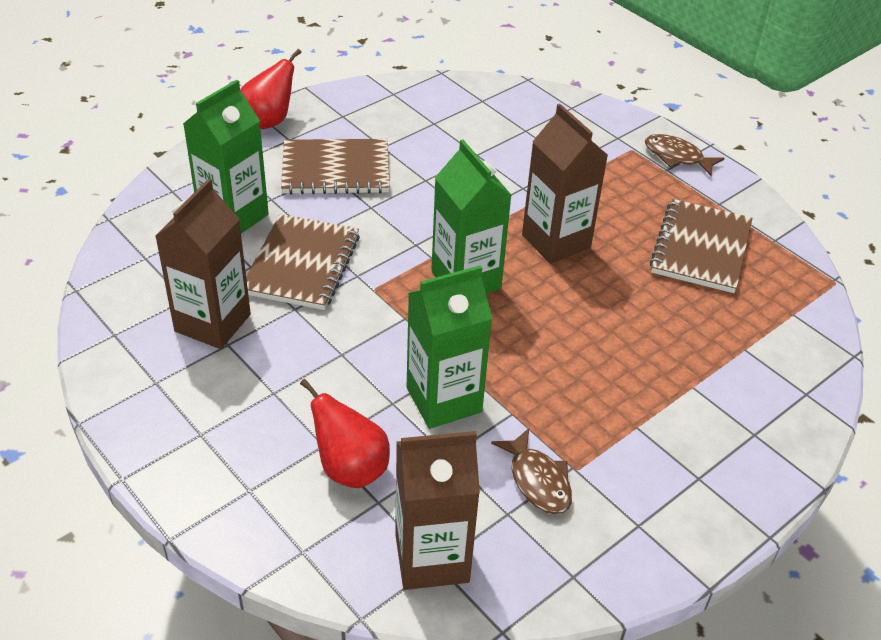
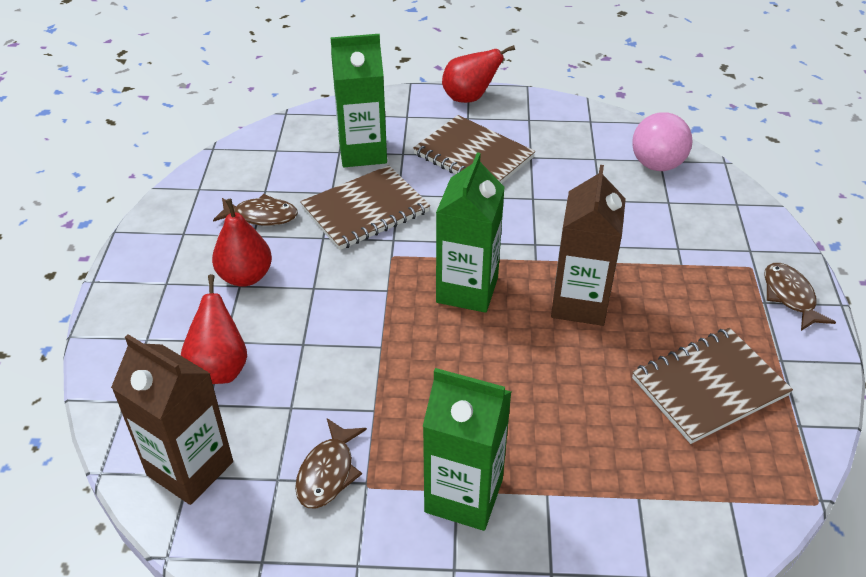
camera: 45 degrees right, 0 degrees up
brown carton [155,179,251,349] -> brown fish [213,194,298,226]
green carton [407,265,492,429] -> green carton moved to [423,368,511,531]
none -> red pear [212,199,272,287]
none -> pink ball [632,112,692,171]

